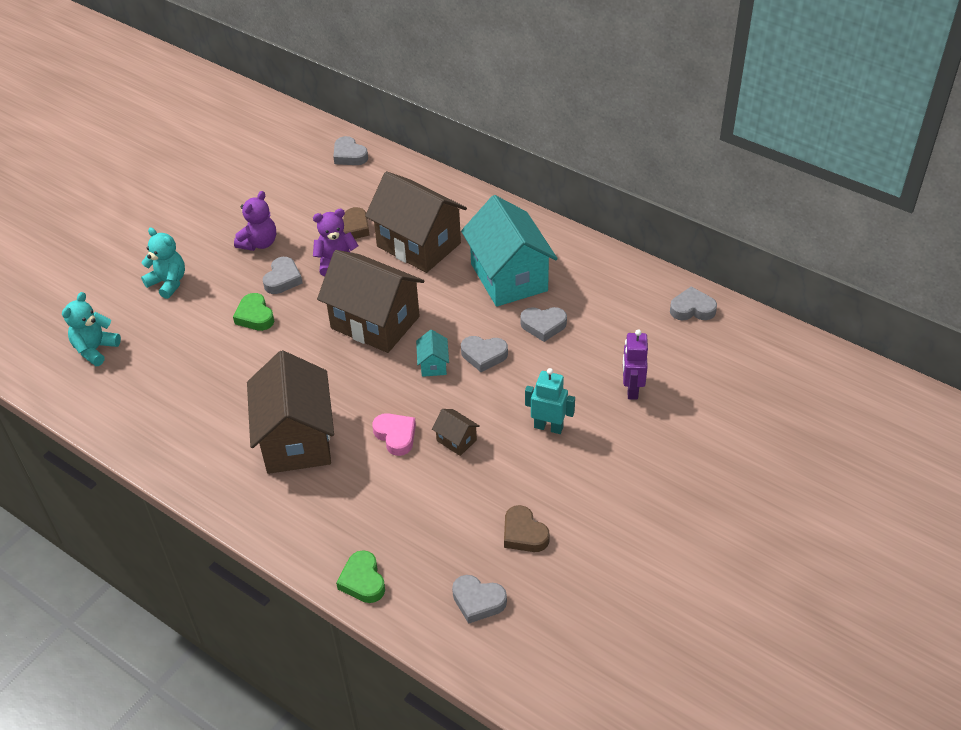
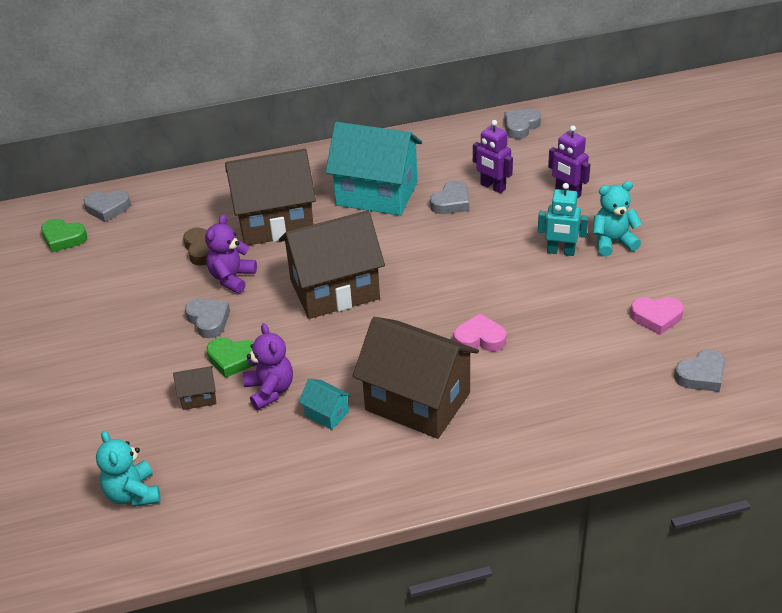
camera: 50 degrees left, 5 degrees down
turquoise teddy bear [141,228,185,299] -> turquoise teddy bear moved to [593,181,642,256]
purple teddy bear [234,191,276,251] -> purple teddy bear moved to [243,323,293,410]
green heart [336,550,385,603] -> green heart moved to [41,219,87,252]
turquoise house [416,330,449,377] -> turquoise house moved to [299,379,351,430]
brown house [432,409,480,456] -> brown house moved to [173,366,217,410]
grey heart [461,336,508,372] -> none
brown heart [504,505,550,552] -> pink heart [630,297,684,335]
turquoise robot [525,368,575,434] -> turquoise robot turned 135 degrees counterclockwise [538,183,588,256]
none -> purple robot [473,120,513,193]

